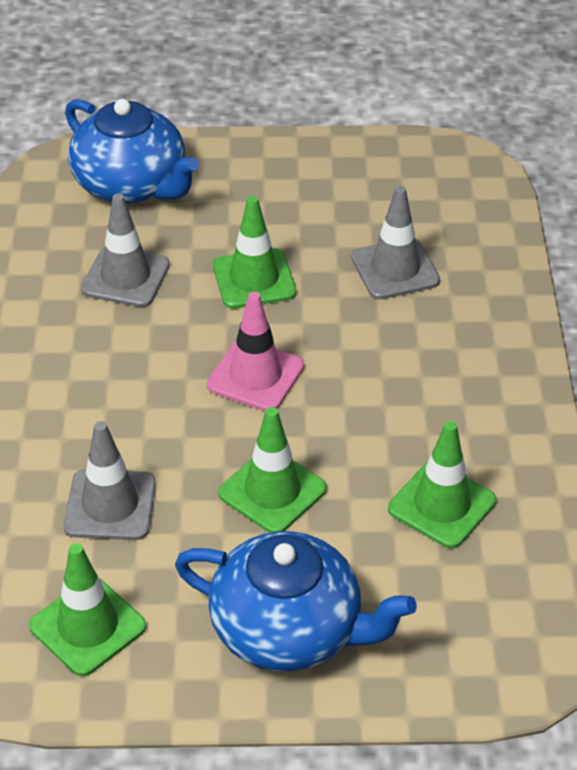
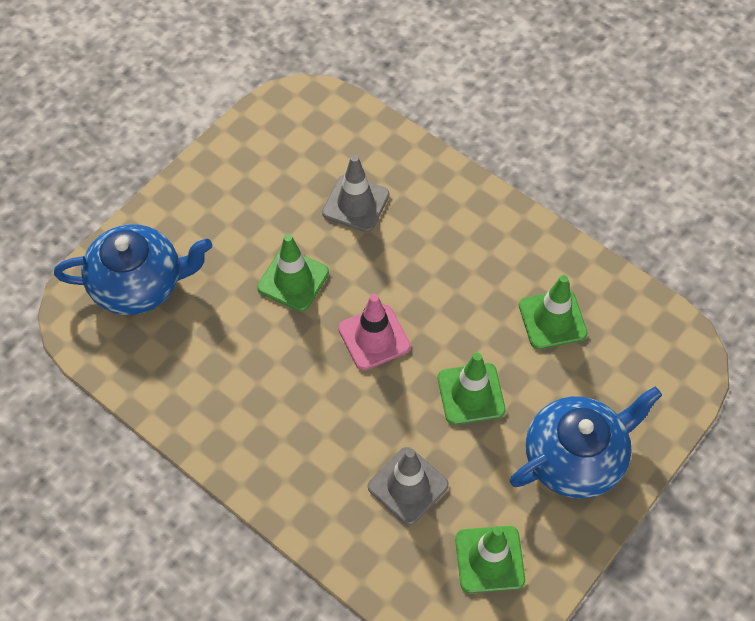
camera: 50 degrees left, 15 degrees up
grey traffic cone [81,193,170,307] -> none

